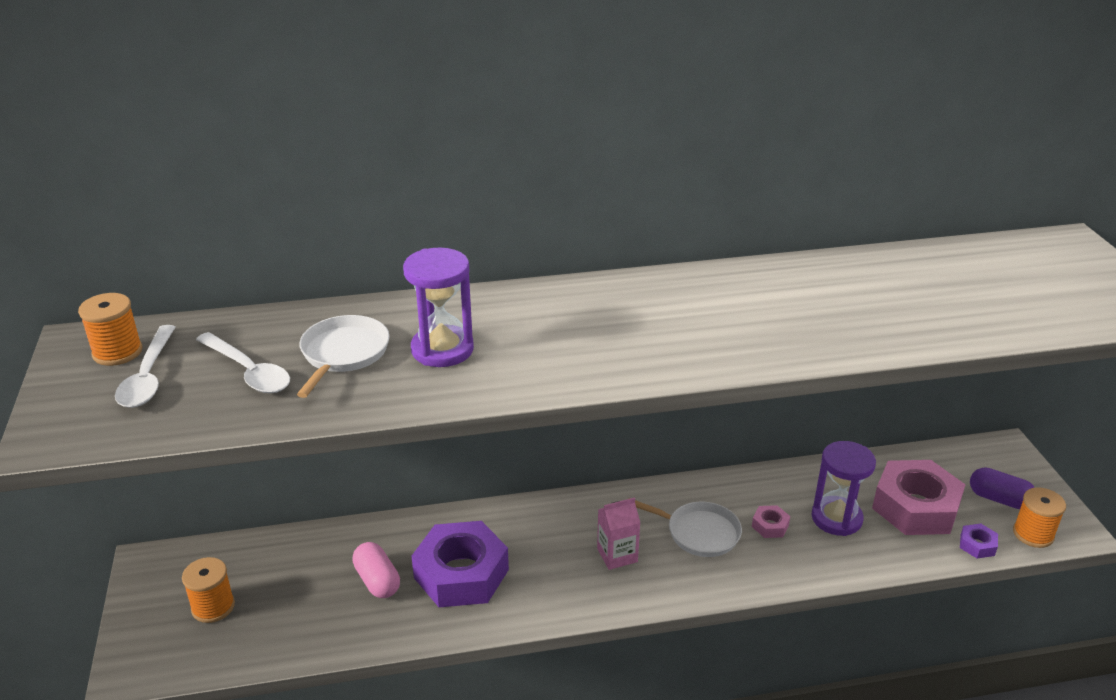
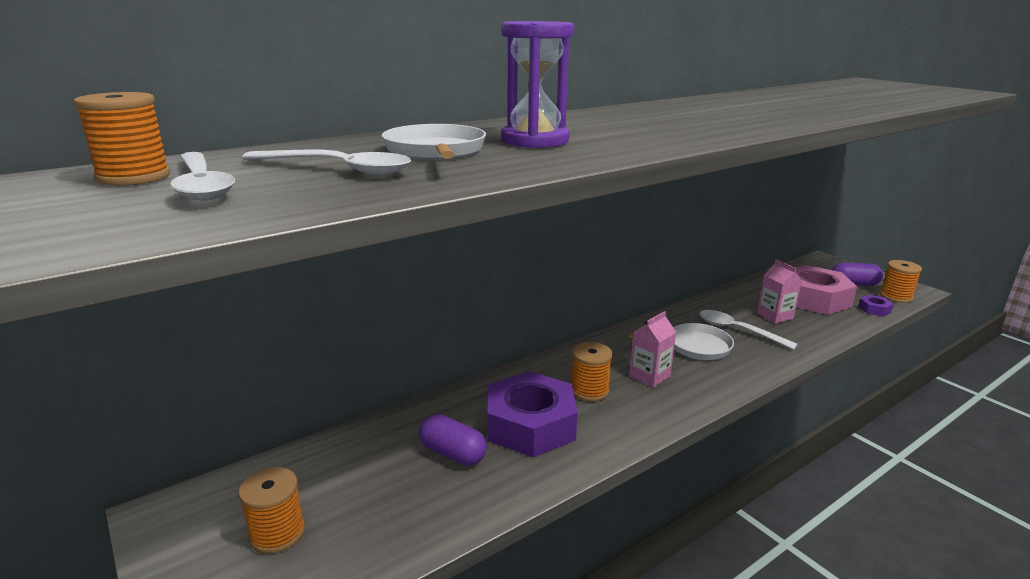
camera: 25 degrees left, 10 degrees down
pink capsule [352,542,400,598] -> purple capsule [419,414,487,466]
pink nut [752,505,790,538] -> white spoon [699,310,798,350]
purple hourglass [811,441,876,536] -> pink carton [757,259,802,323]
none -> orange spool [572,342,613,401]

